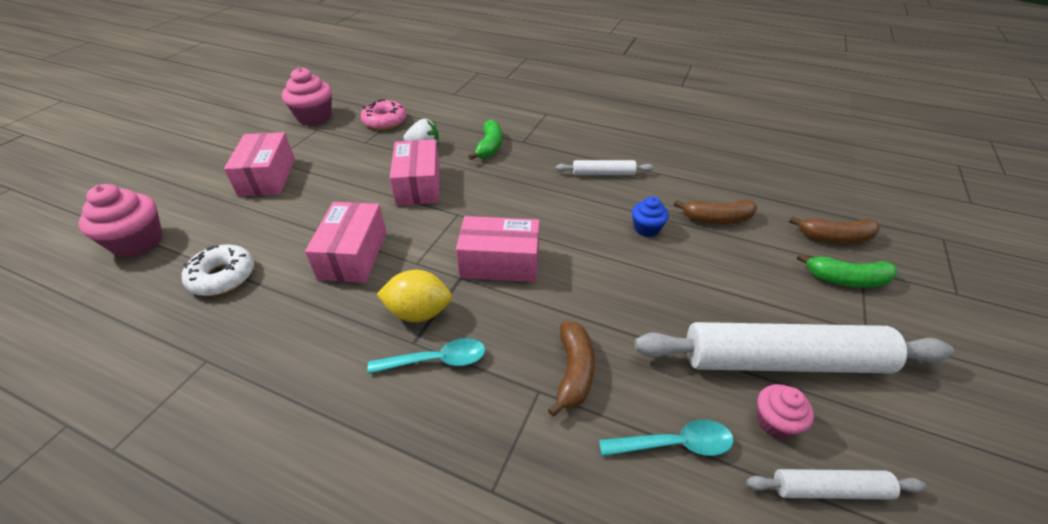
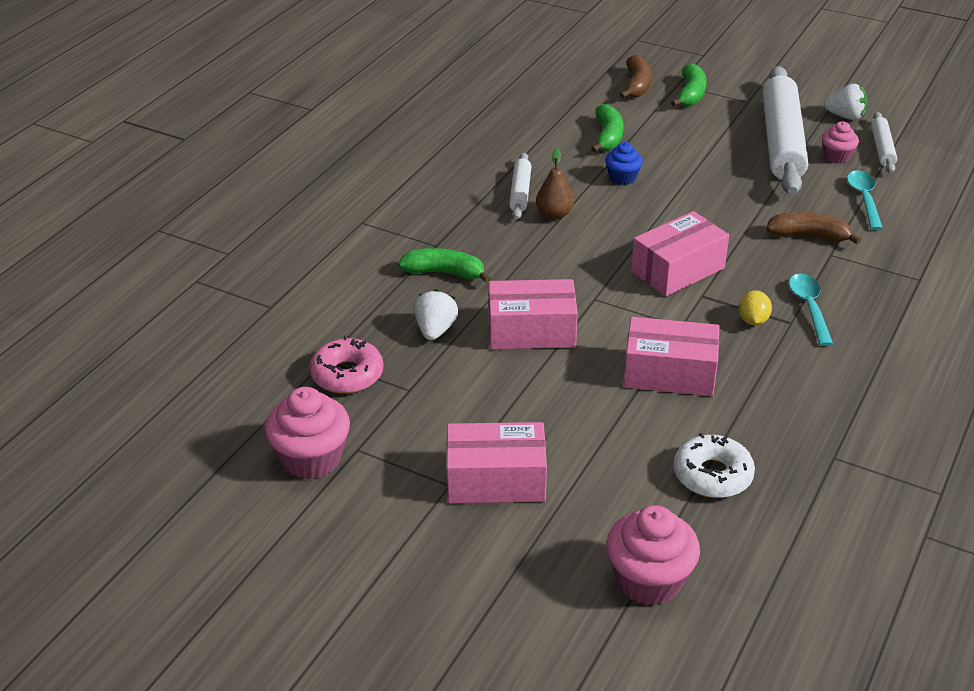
camera: 85 degrees left, 5 degrees down
yellow lemon [377,270,452,322] -> yellow lemon [738,290,772,325], size x0.63
pink box [456,216,540,282] -> pink box turned 45 degrees clockwise [631,211,729,296]
brown banana [674,199,757,224] -> green banana [591,104,624,153]
none -> brown pear [536,148,574,220]
none -> white strawberry [824,84,868,120]

